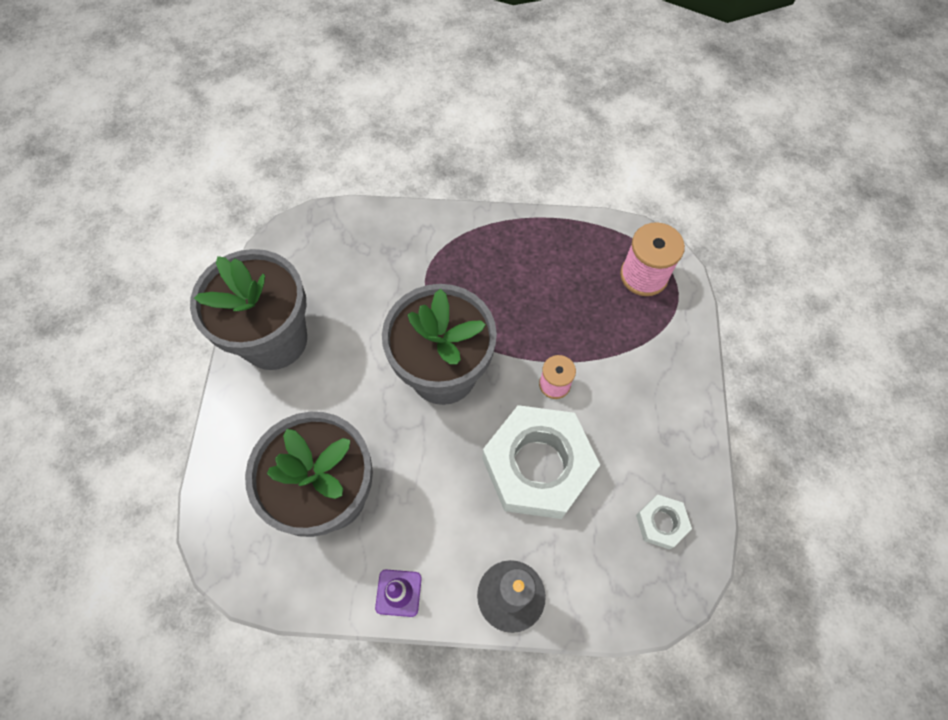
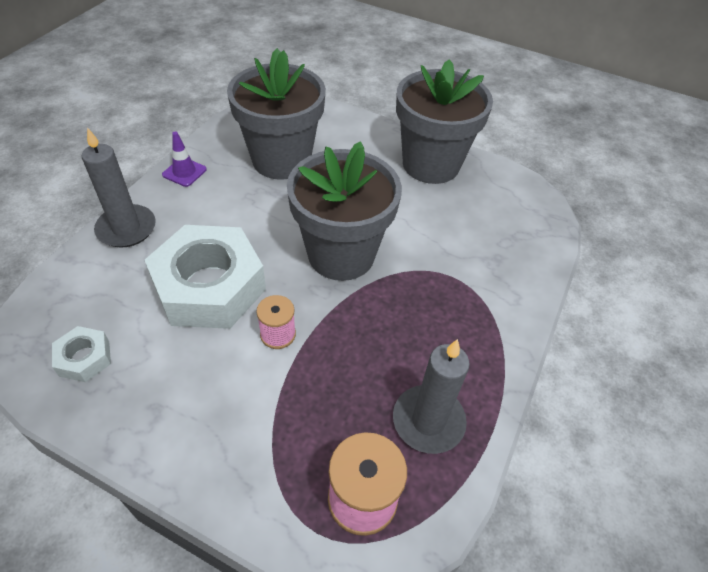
camera: 110 degrees right, 15 degrees down
none -> grey candle [393,339,470,454]

